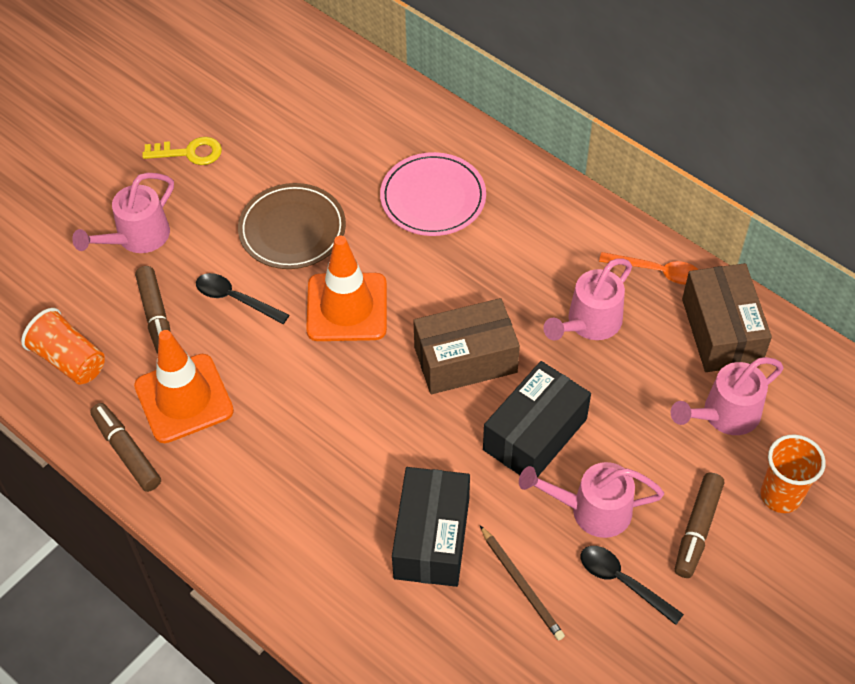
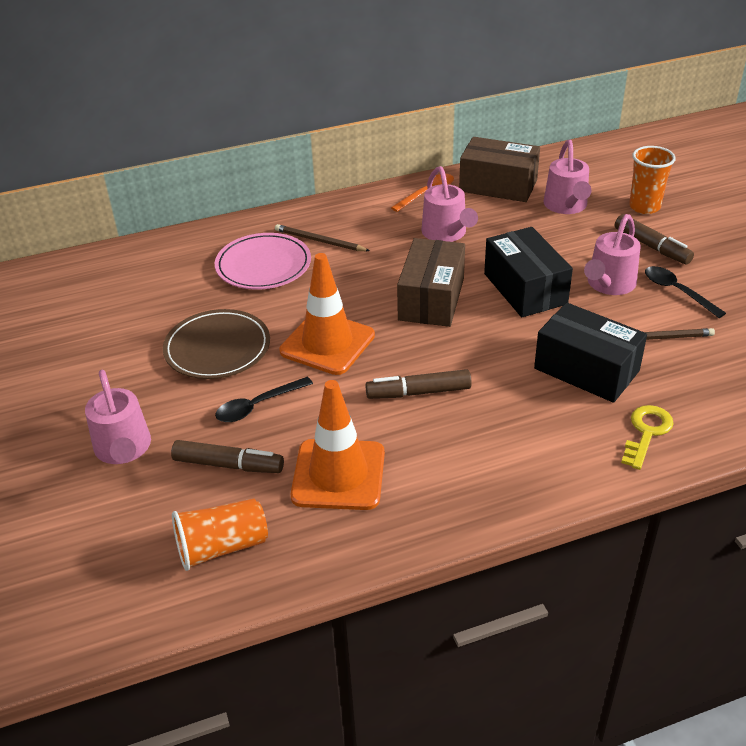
camera: 60 degrees left, 15 degrees down
brown marker [90,403,161,492] -> brown marker moved to [365,369,472,399]
yellow key [142,137,222,165] -> yellow key moved to [621,405,674,470]
black spoon [581,546,684,625] -> black spoon turned 75 degrees clockwise [645,266,726,318]
none -> brown pencil [275,224,370,251]

